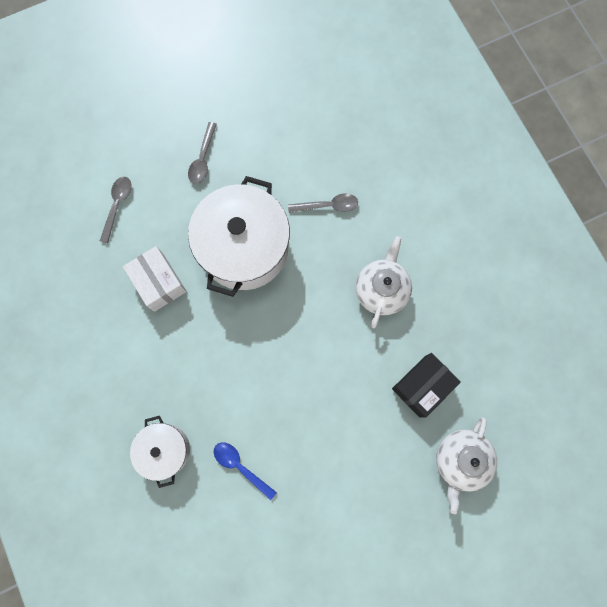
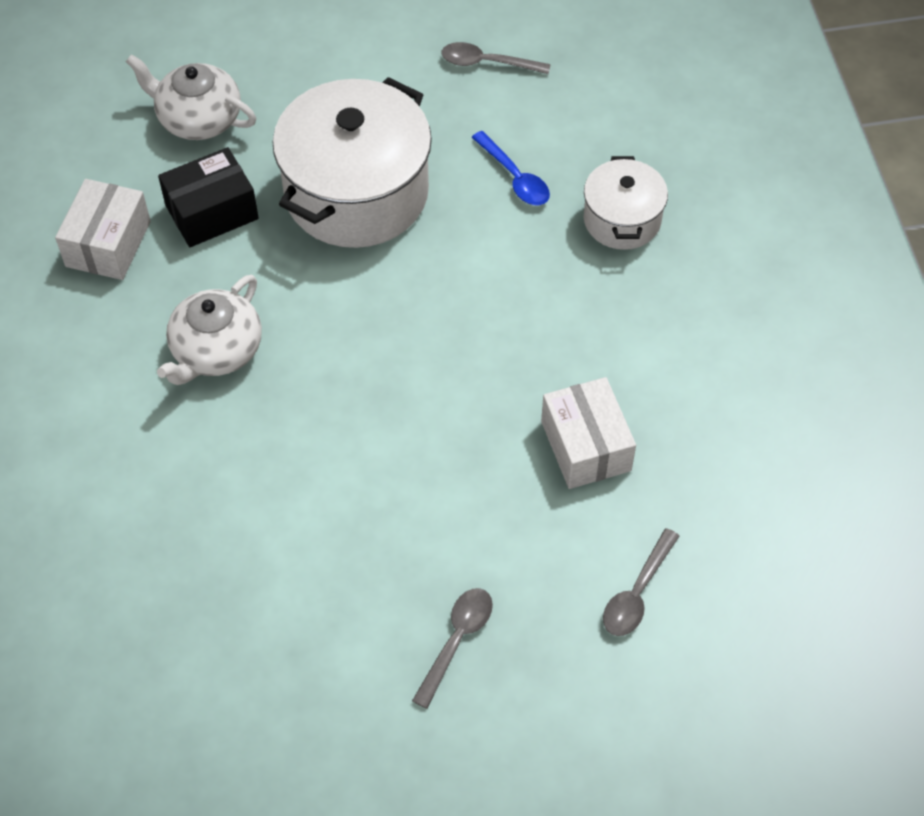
camera: 165 degrees left, 20 degrees down
white pot [188,176,290,297] -> white pot moved to [273,77,432,248]
grey spoon [288,193,358,213] -> grey spoon moved to [441,42,551,74]
white teapot [436,417,497,514] -> white teapot turned 105 degrees counterclockwise [126,54,256,140]
none -> white box [55,179,151,280]

